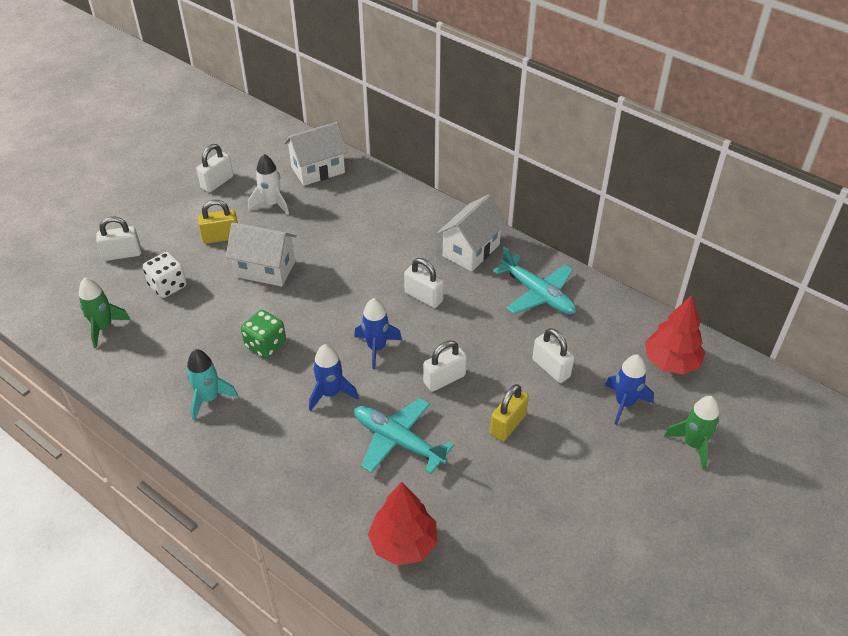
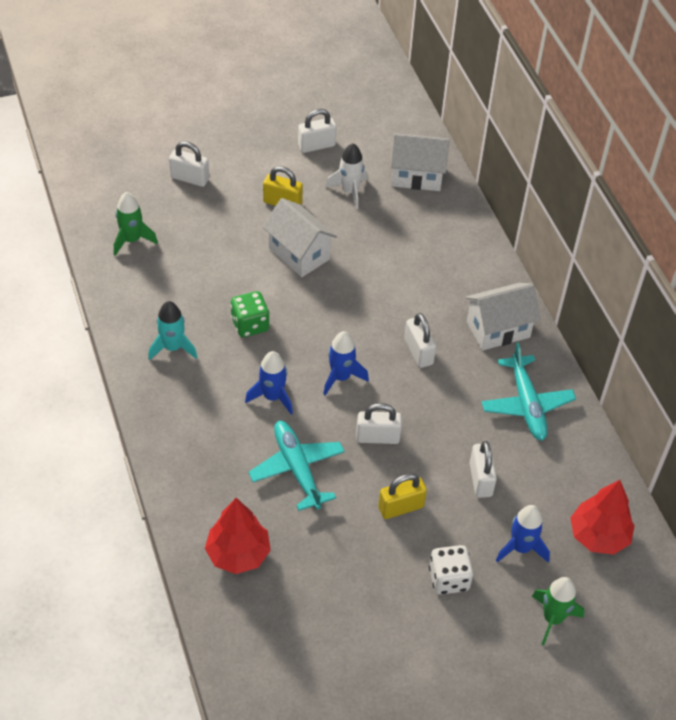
camera: 30 degrees right, 5 degrees up
white dice [143,252,187,298] -> white dice moved to [429,545,473,595]

